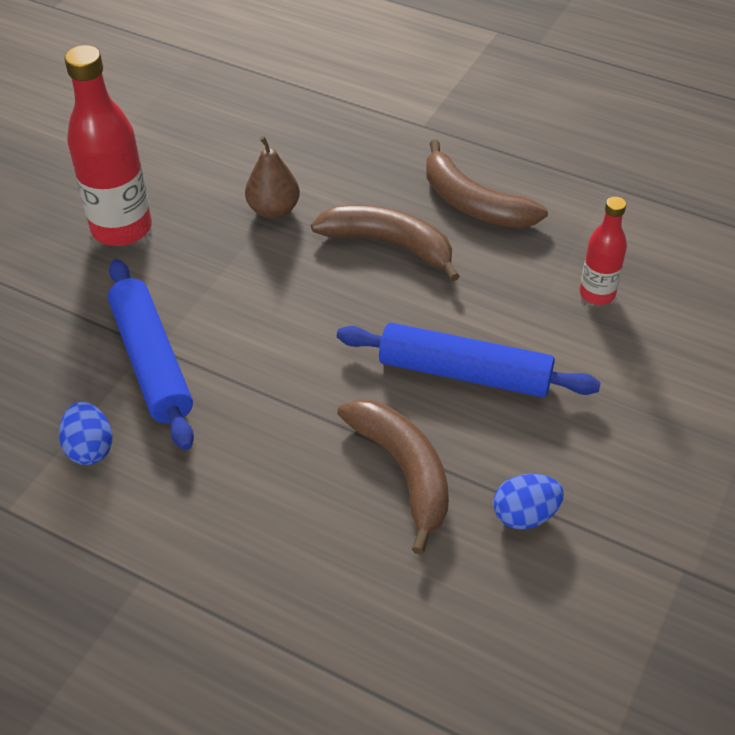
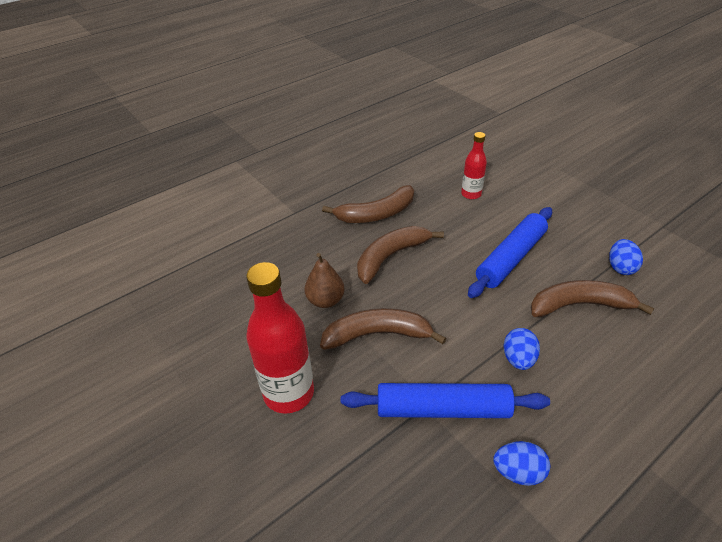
camera: 65 degrees left, 5 degrees down
none -> brown banana [320,308,446,350]
none -> blue egg [504,328,540,370]

